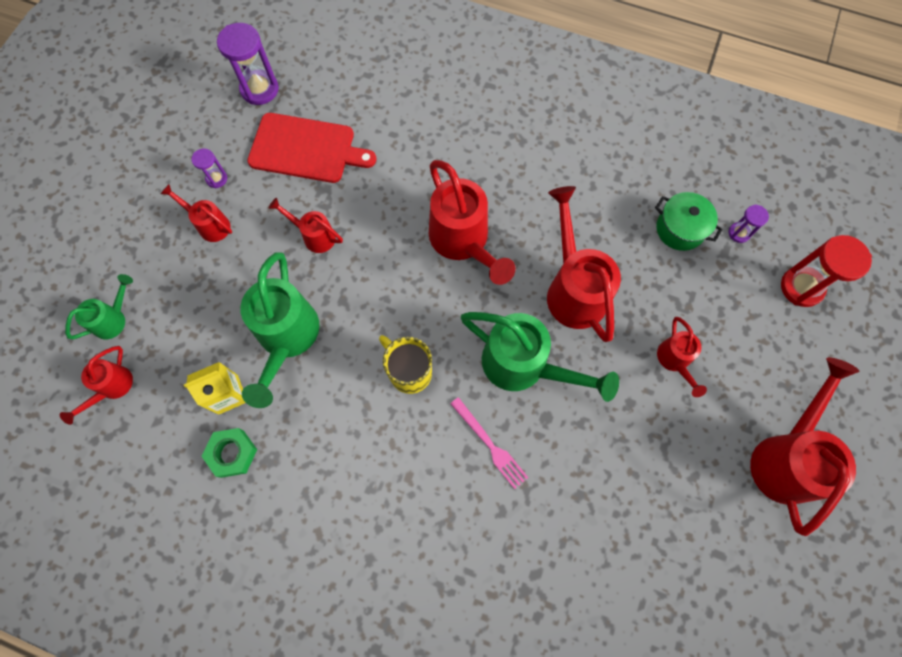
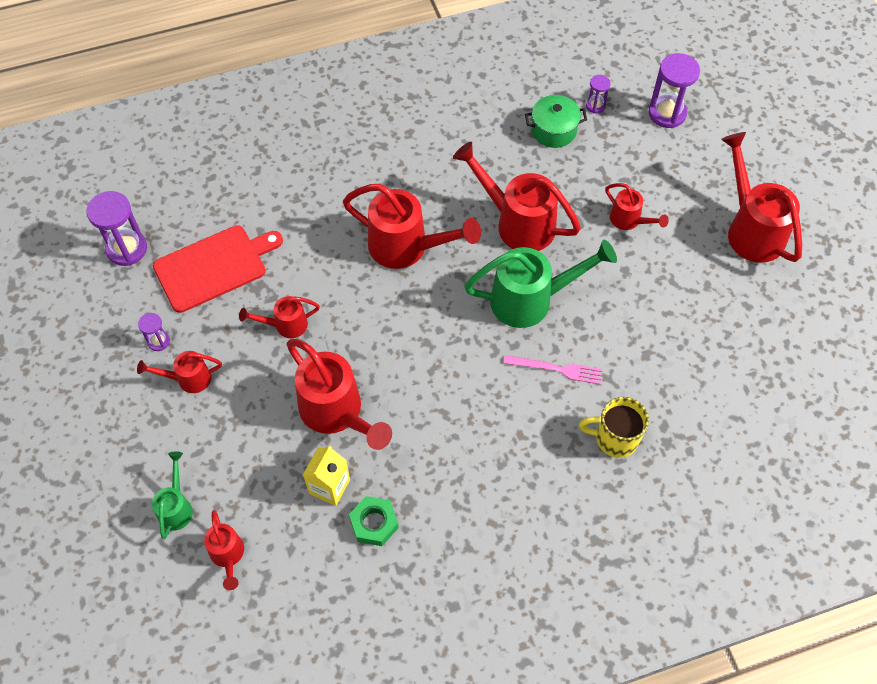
camera: 40 degrees left, 10 degrees down
green watering can [240,252,319,408] -> red watering can [286,339,392,450]
yellow mug [379,335,432,394] -> yellow mug moved to [579,397,649,458]
red hourglass [781,235,872,307] -> purple hourglass [649,53,700,128]

